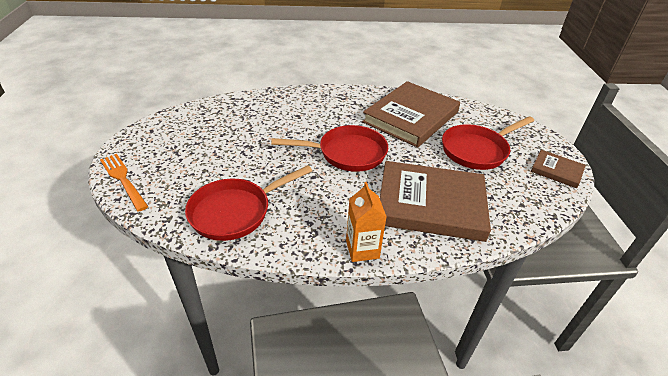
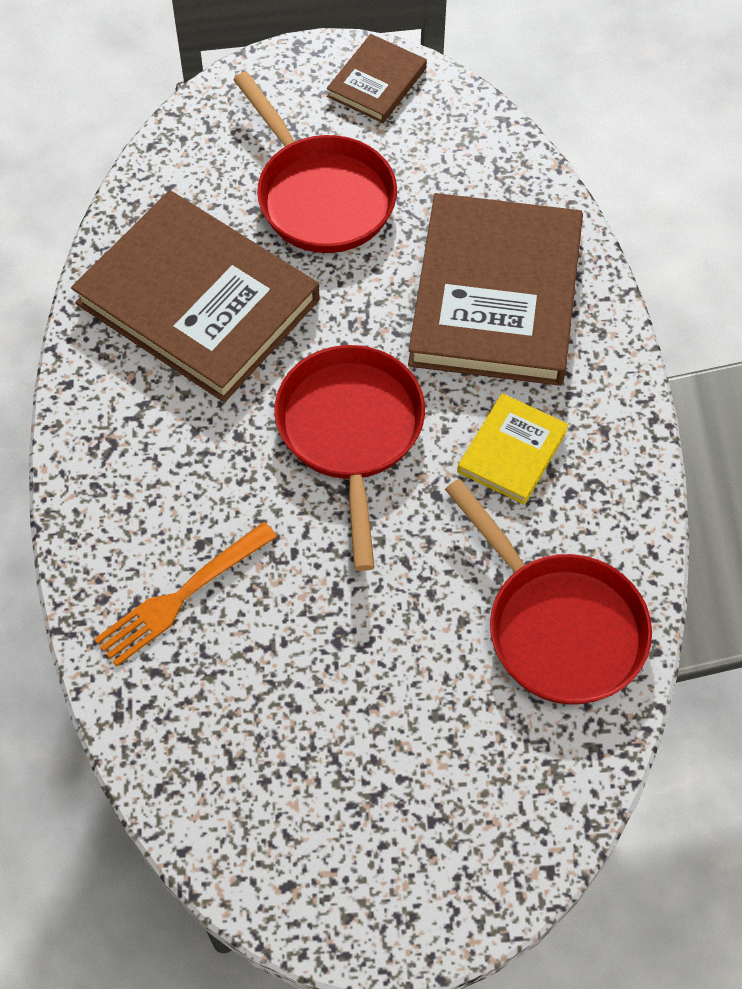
camera: 90 degrees left, 20 degrees up
orange fork [100,154,149,212] -> orange fork moved to [94,522,277,667]
orange carton [346,182,387,262] -> none
none -> yellow book [457,393,569,505]

